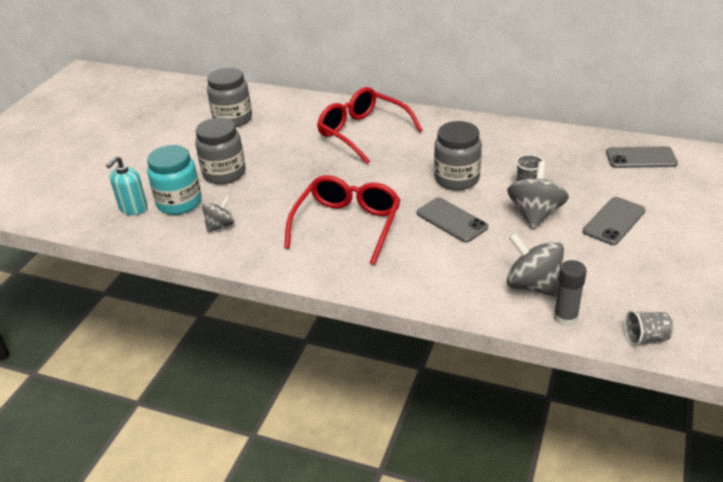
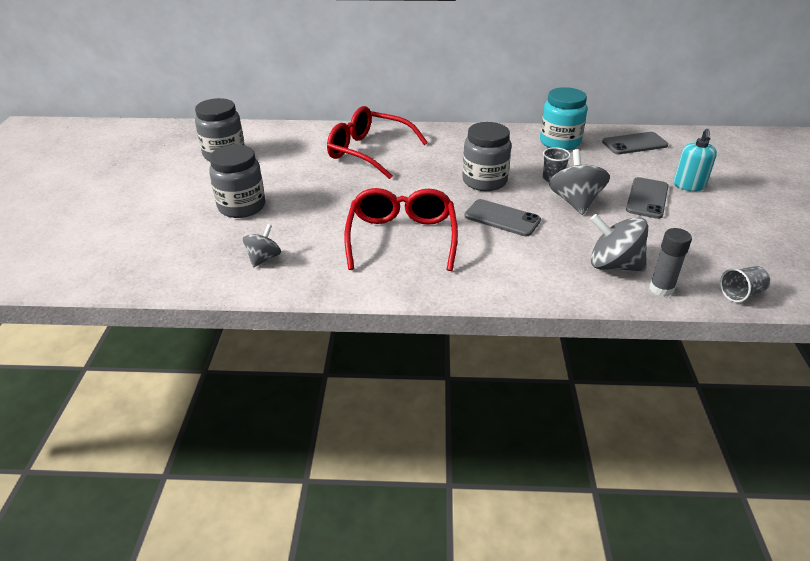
camera: 20 degrees left, 0 degrees up
turquoise soap dispenser [106,156,147,215] -> turquoise soap dispenser moved to [673,129,717,191]
turquoise jar [147,145,202,215] -> turquoise jar moved to [540,87,587,150]

